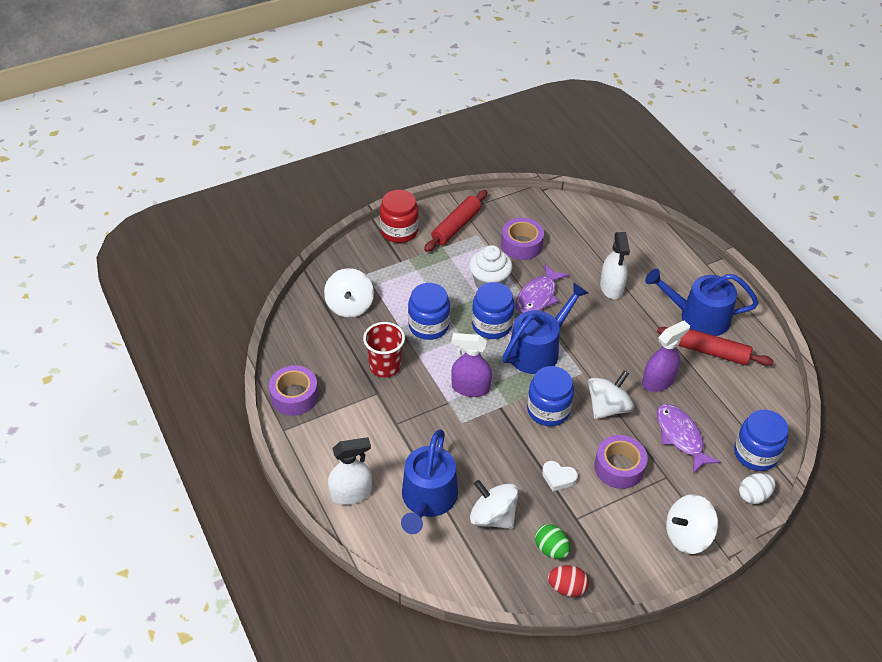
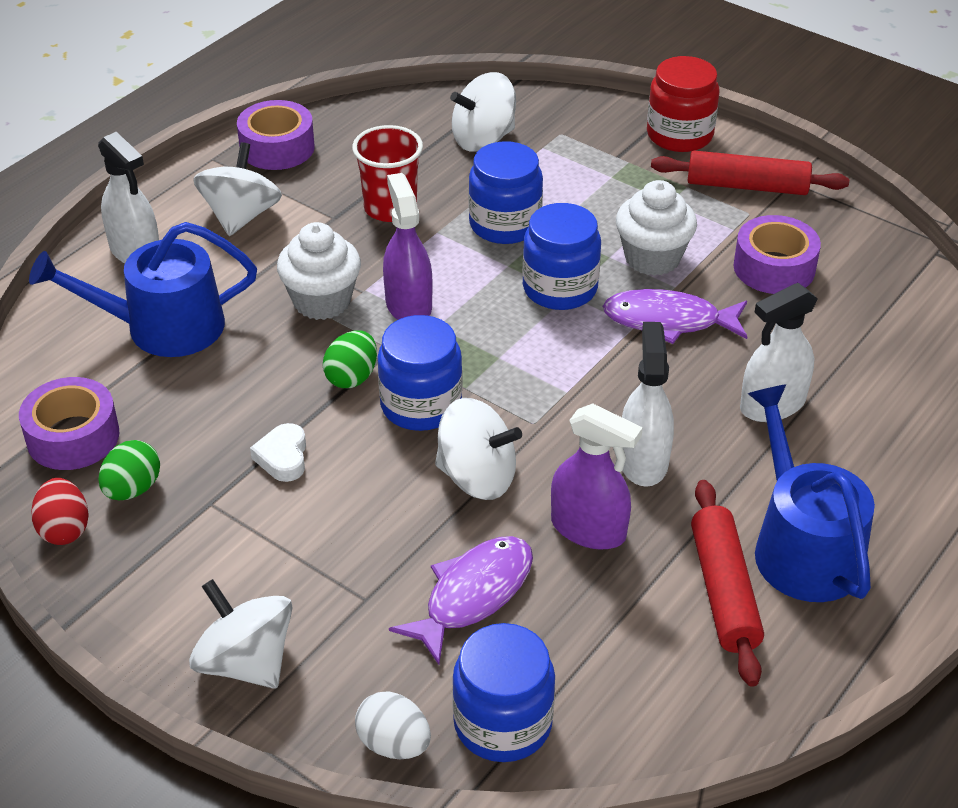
camera: 65 degrees right, 5 degrees down
white spinning top [470,480,519,529] -> white spinning top moved to [193,142,282,236]
blue watering can [502,282,588,374] -> none
purple tape [594,435,648,489] -> purple tape moved to [19,377,119,470]
none -> white cupcake [277,222,361,320]
none -> green egg [323,331,377,388]
none -> white spray bottle [622,322,674,487]

